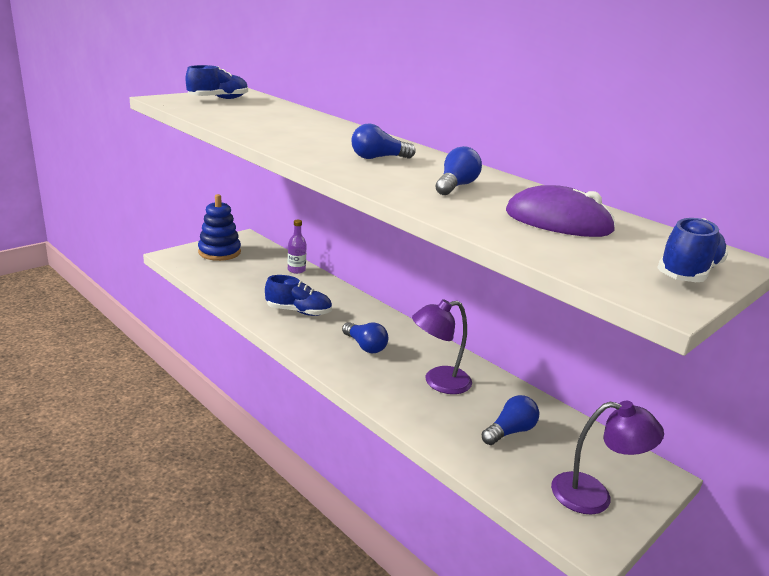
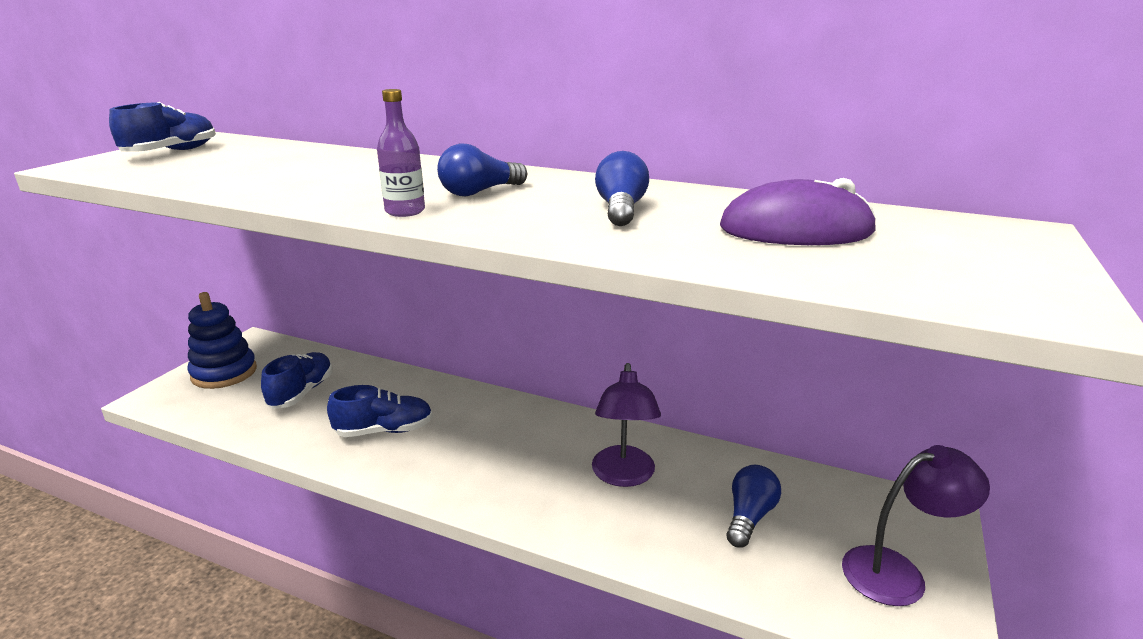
camera: 20 degrees left, 0 degrees up
purple bottle [288,220,307,274] -> purple bottle moved to [377,89,425,217]
blue light bulb [342,322,388,353] -> none
purple lamp [412,299,472,394] -> purple lamp turned 45 degrees counterclockwise [592,363,661,487]
blue shoe [657,218,728,282] -> blue shoe moved to [261,352,333,409]

